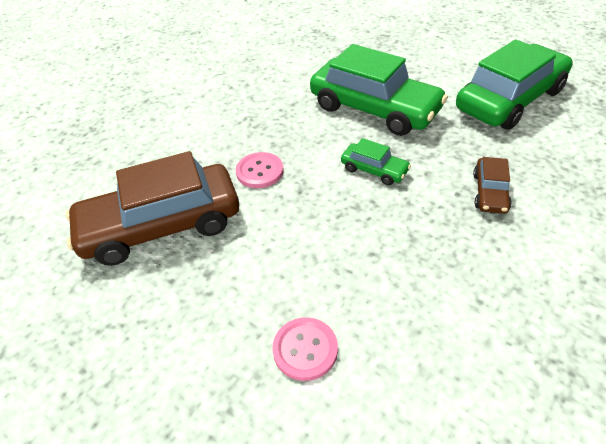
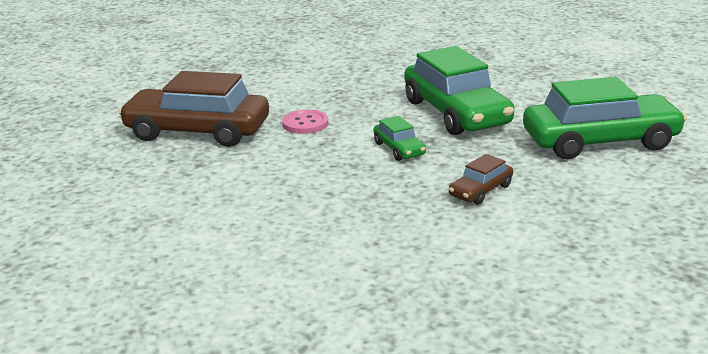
camera: 30 degrees right, 20 degrees down
pink button [272,317,338,381] -> none

